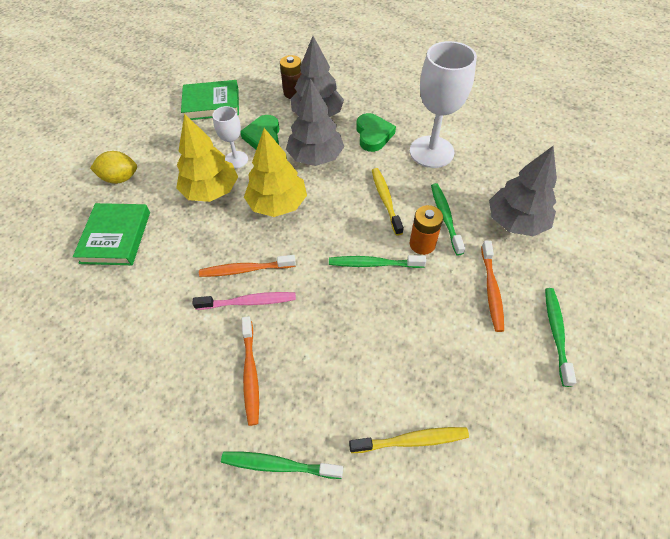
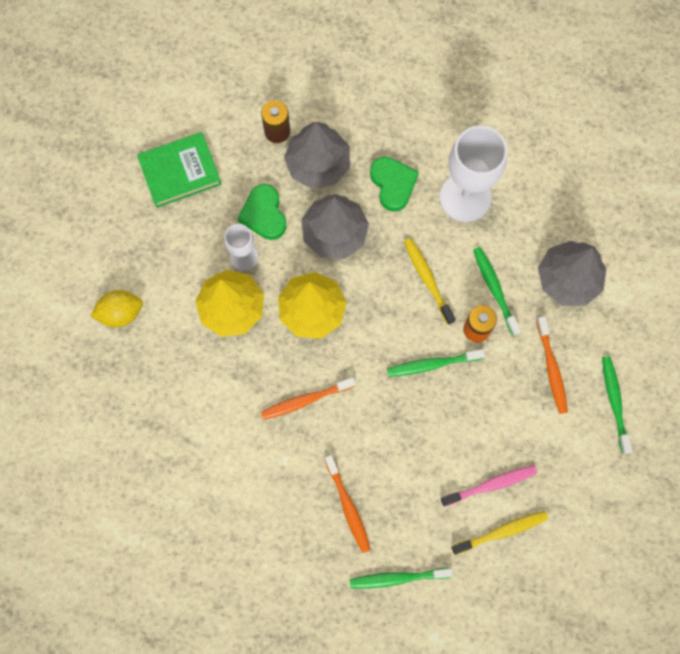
camera: 15 degrees left, 20 degrees up
green book [73,203,150,265] -> none
pink toothbrush [192,292,296,310] -> pink toothbrush moved to [441,465,537,506]

